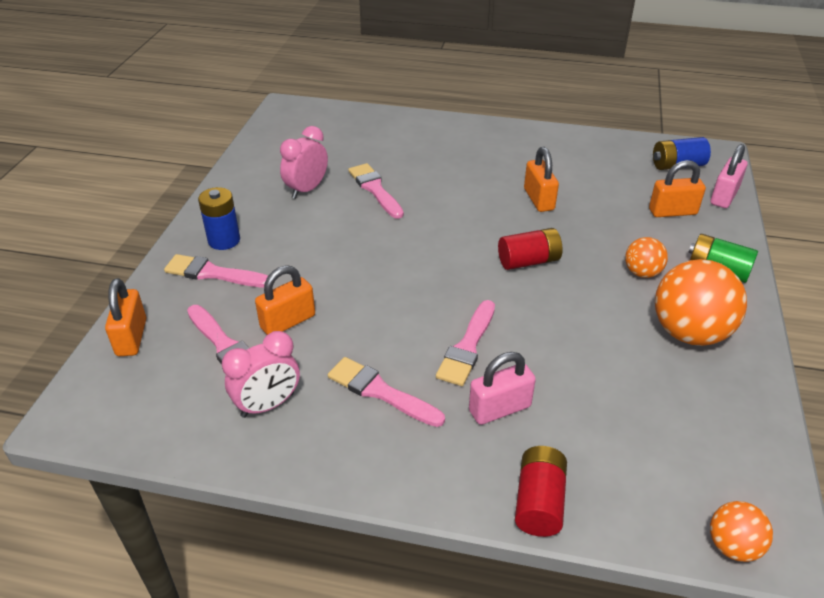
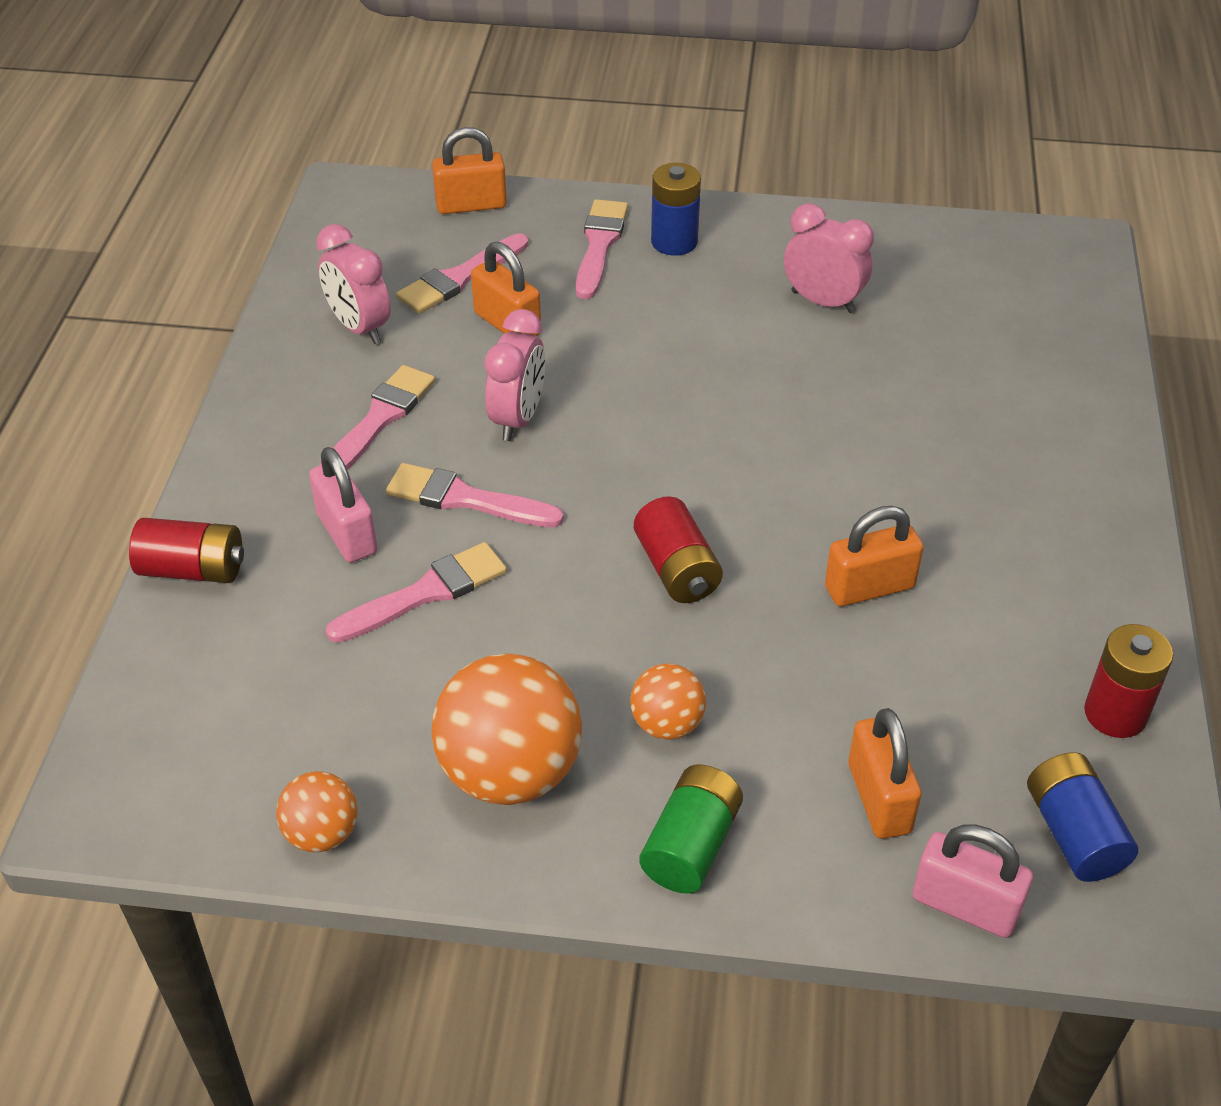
camera: 85 degrees right, 5 degrees up
pink brush [348,163,404,219] -> pink brush moved to [325,542,507,643]
orange ball [710,501,773,562] -> orange ball moved to [276,771,358,852]
none -> pink clock [485,309,545,441]
none -> red battery [1084,624,1173,738]

